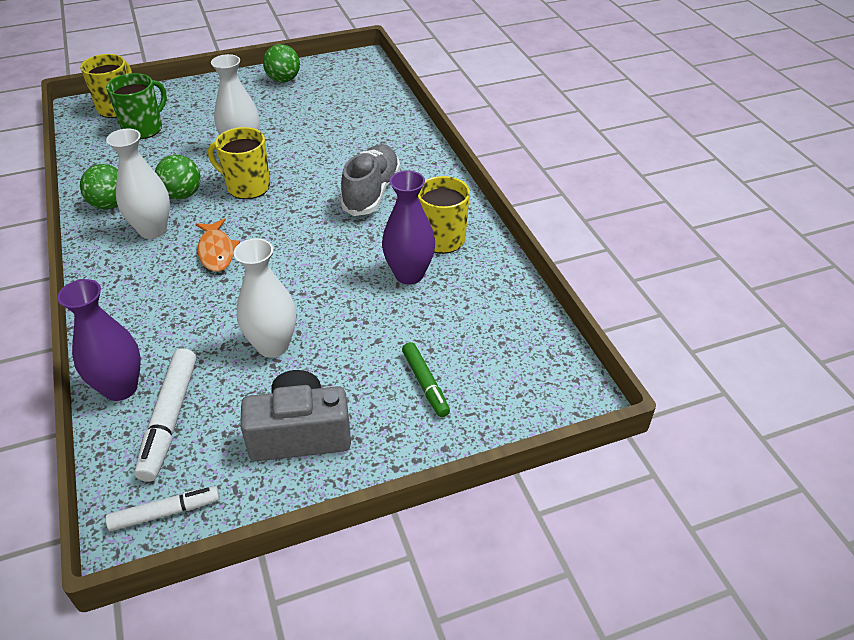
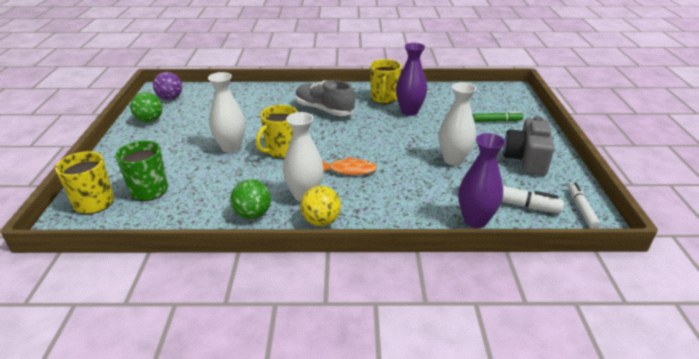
camera: 70 degrees left, 10 degrees down
green ball [155,155,201,199] -> none
none -> purple ball [153,72,182,100]
none -> yellow ball [300,186,341,226]

